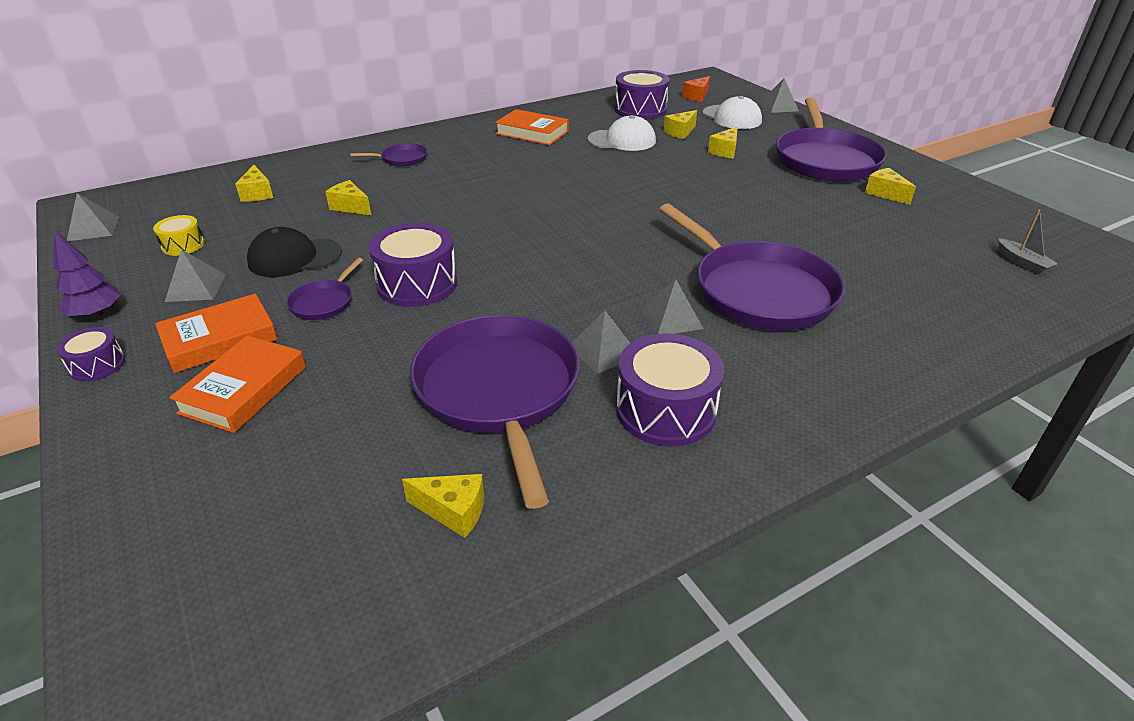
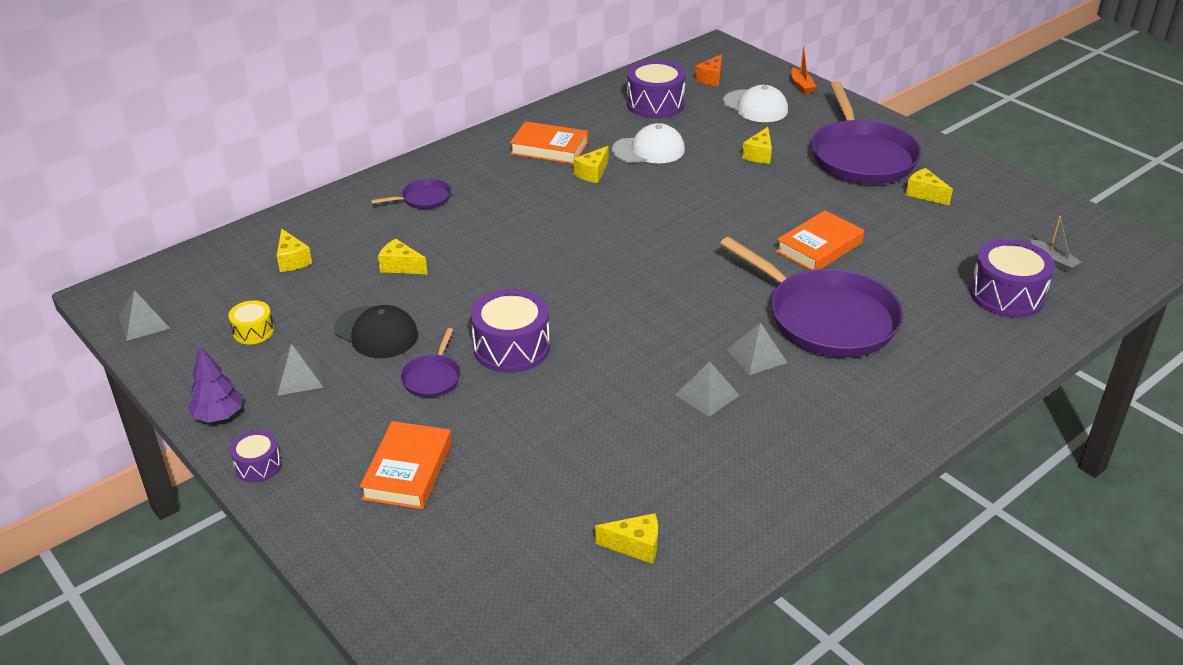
camera: 10 degrees left, 0 degrees up
orange book [155,294,278,373] -> orange book moved to [776,210,864,270]
black cap [247,227,342,277] -> black cap turned 120 degrees counterclockwise [334,305,418,358]
purple pan [410,315,579,509] -> none
purple drum [616,333,724,447] -> purple drum moved to [970,239,1055,318]
yellow cheese [664,110,697,139] -> yellow cheese moved to [573,146,609,183]
grey pyramid [760,78,799,113] -> orange boat [791,46,816,94]

